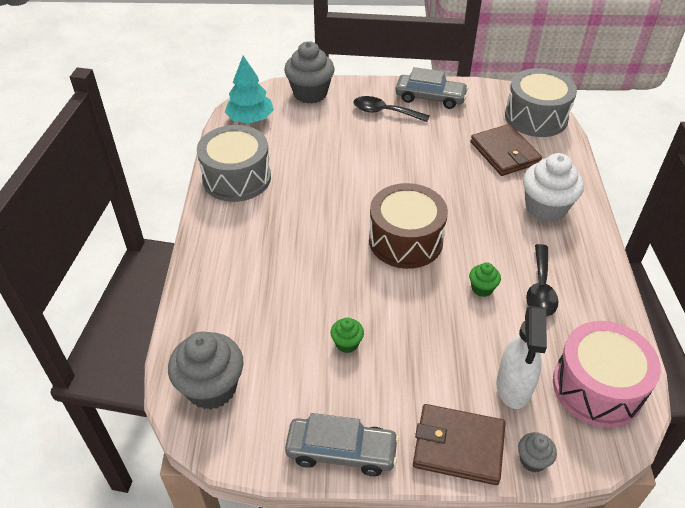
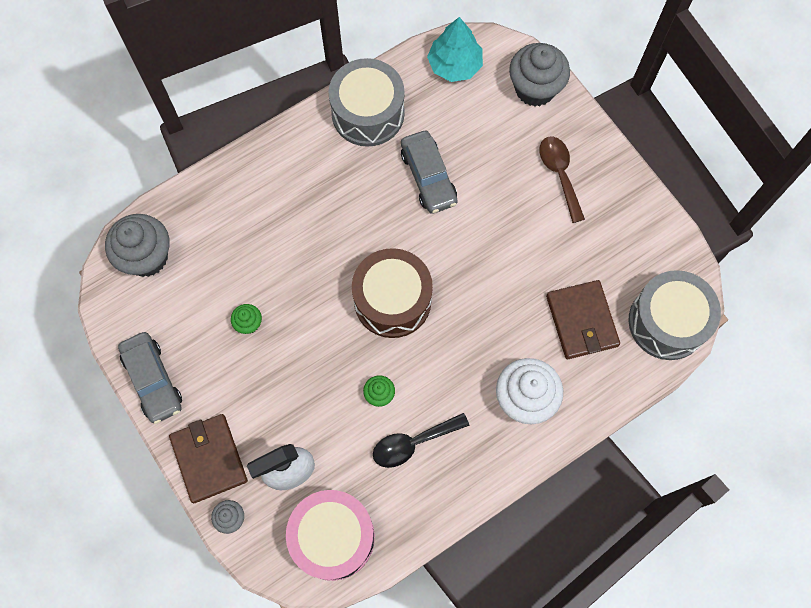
camera: 55 degrees right, 25 degrees up
black spoon [353,96,430,122] -> brown spoon [540,136,585,223]
grey car [395,67,468,109] -> grey car moved to [401,131,457,214]
brown wallet [471,124,542,176] -> brown wallet turned 45 degrees counterclockwise [546,280,620,359]

